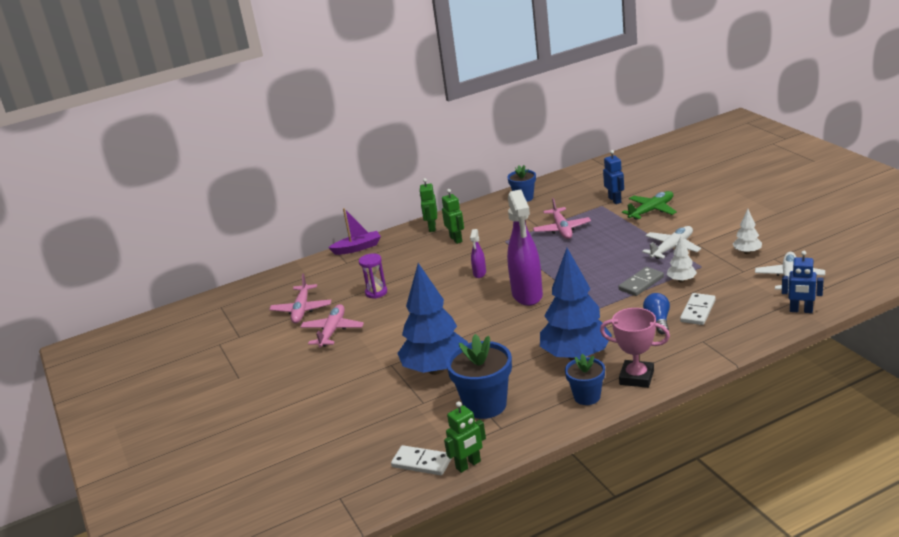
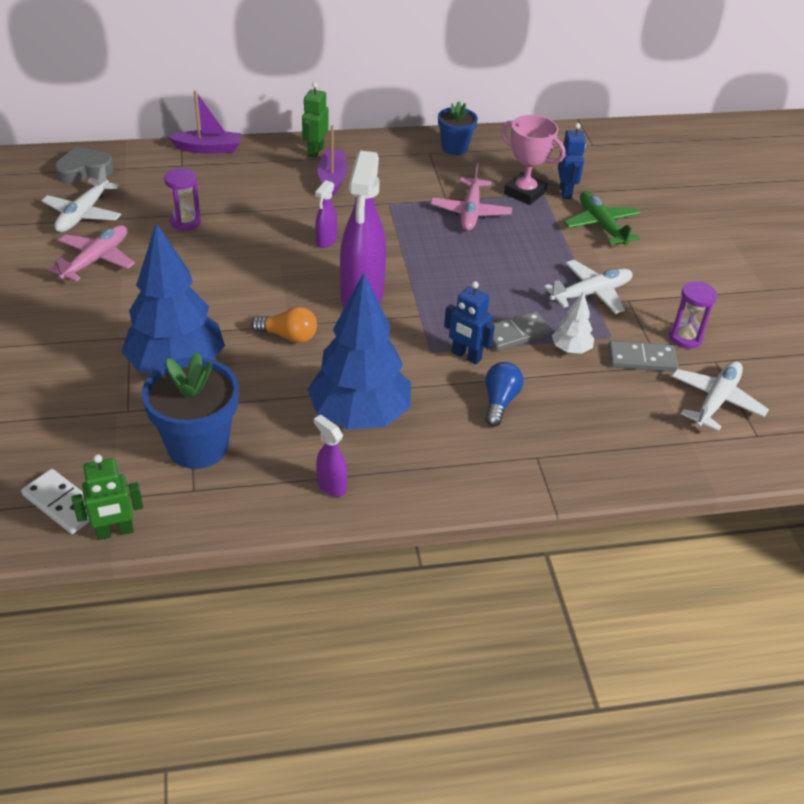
camera: 10 degrees right, 15 degrees up
pink plane [269,273,331,323] -> white plane [42,165,121,232]
green robot [442,189,464,244] -> purple boat [317,125,347,197]
blue flower pot [565,354,605,405] -> purple spray bottle [314,415,347,497]
pink trophy [600,308,670,388] -> pink trophy moved to [501,115,565,205]
green plane [622,191,677,220] -> green plane turned 90 degrees counterclockwise [564,191,640,246]
white domino [680,293,716,325] -> none
white tree [733,209,762,254] -> purple hourglass [669,281,717,348]
blue robot [782,251,824,313] -> blue robot moved to [444,281,495,365]
none -> grey heart [55,147,114,183]
none -> orange light bulb [251,307,317,343]
none -> grey domino [608,341,678,372]

